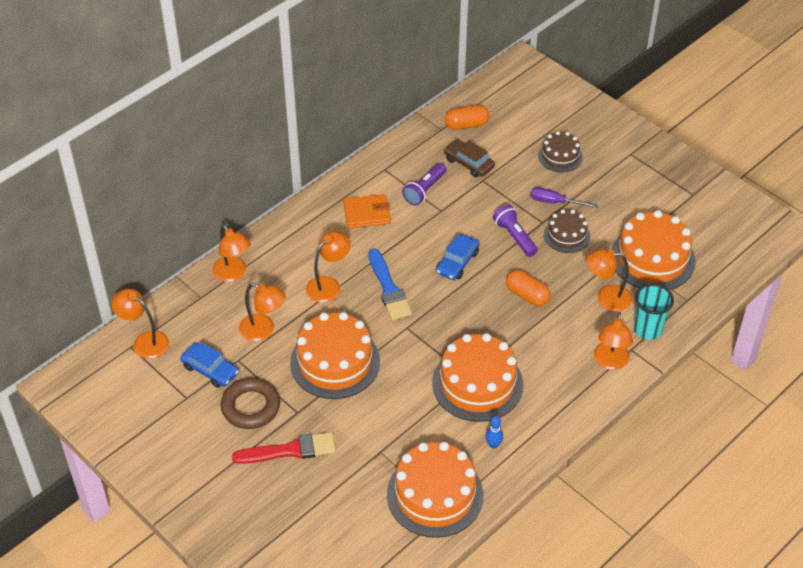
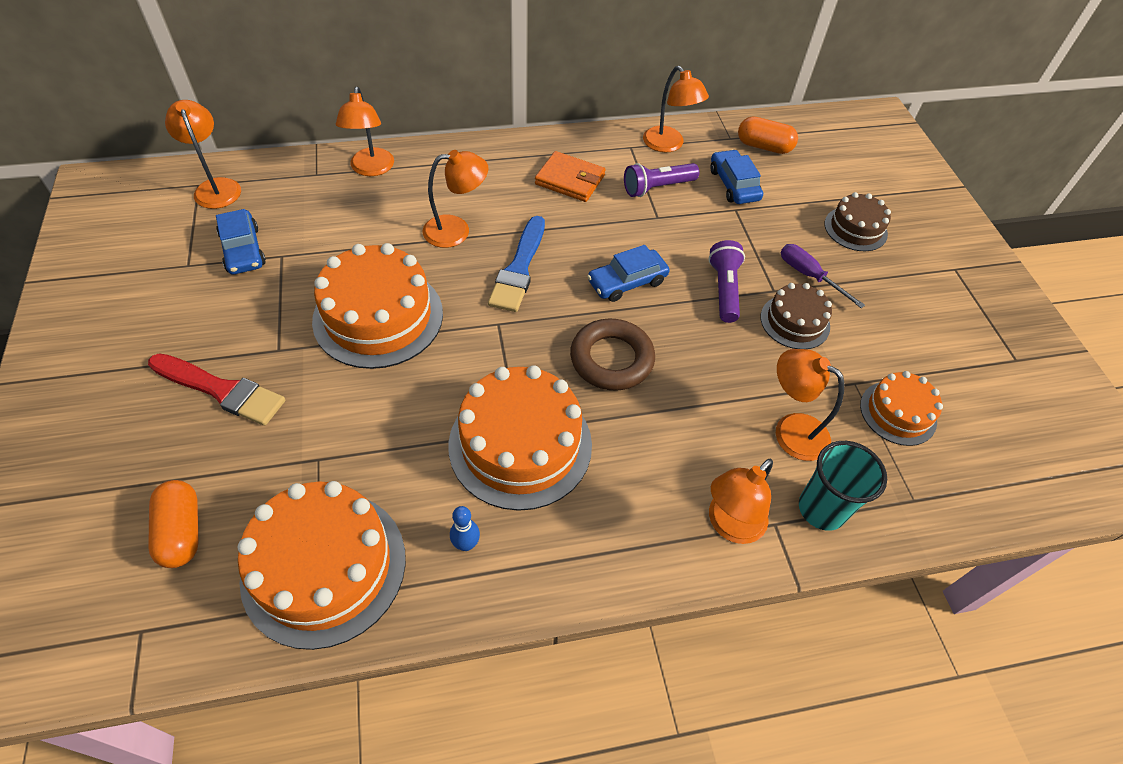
camera: 30 degrees right, 5 degrees up
brown ring [221,378,280,429] -> brown ring moved to [570,318,655,391]
orange lamp [239,283,286,341] -> orange lamp moved to [643,66,709,153]
brown car [444,139,495,177] -> blue car [710,149,763,204]
orange capsule [506,270,551,306] -> orange capsule moved to [148,480,199,568]
orange cake [611,210,696,290] -> orange cake [860,371,943,446], size x0.56

